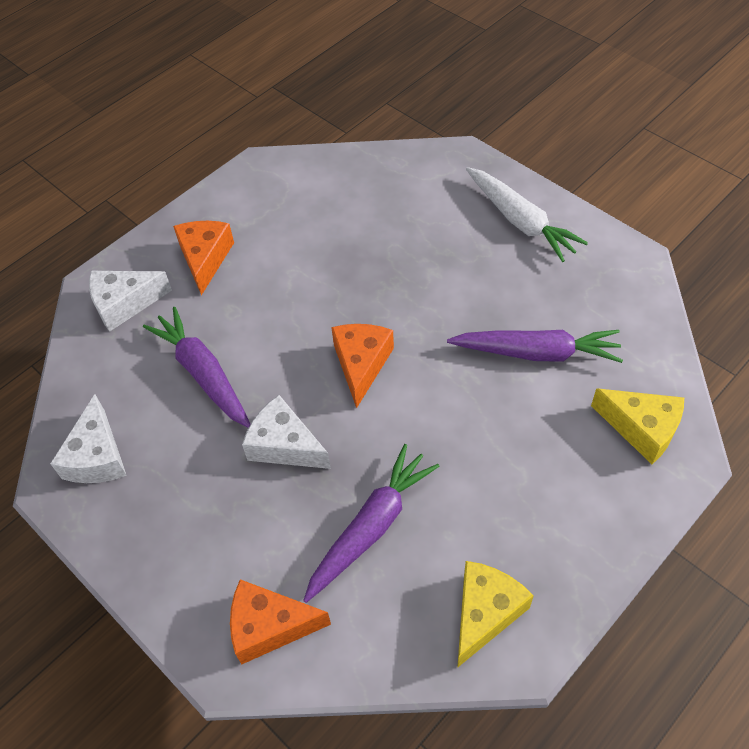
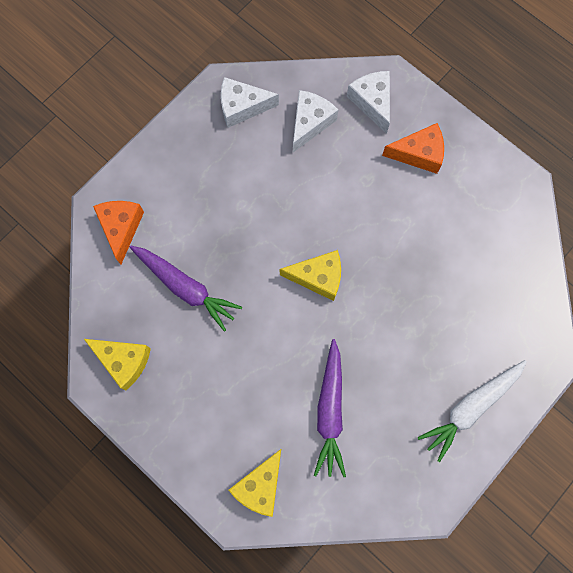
camera: 85 degrees right, 20 degrees up
purple carrot [143,307,250,428] -> none
white cheese [242,395,331,469] -> white cheese moved to [293,90,338,152]
orange cheese [331,324,394,408] -> yellow cheese [280,250,341,301]

